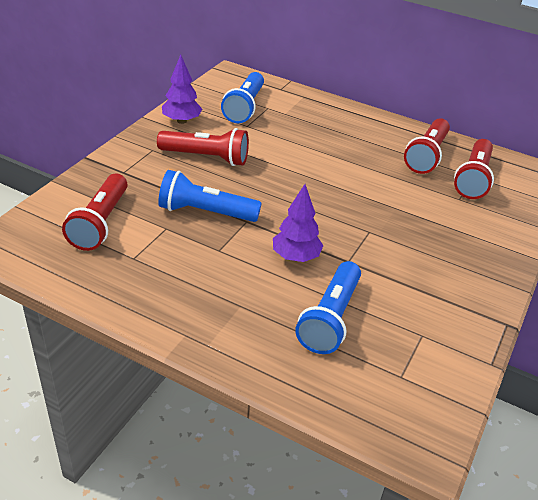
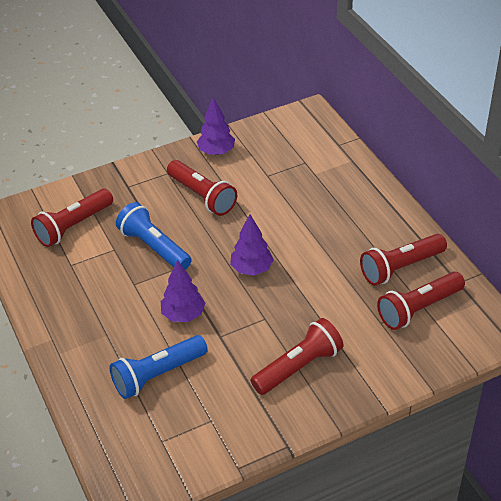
camera: 40 degrees right, 5 degrees up
blue flashlight [221,72,264,123] -> none
none -> purple tree [230,214,274,276]
none -> red flashlight [251,318,343,395]

